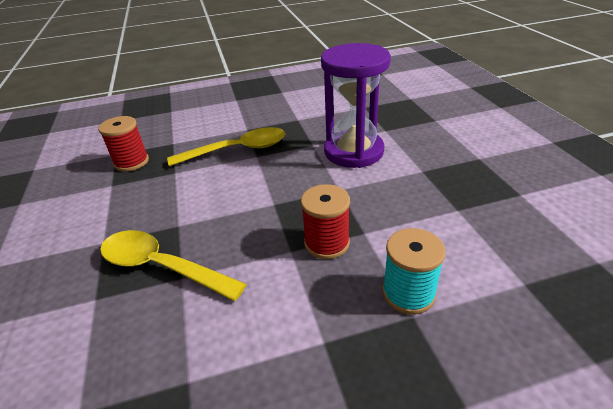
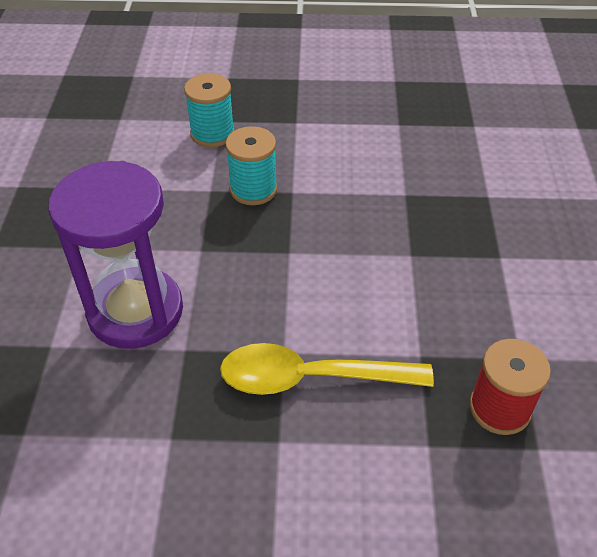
camera: 165 degrees left, 10 degrees up
yellow spoon [100,230,247,301] -> none
red spool [301,184,350,259] -> turquoise spool [225,126,278,205]

